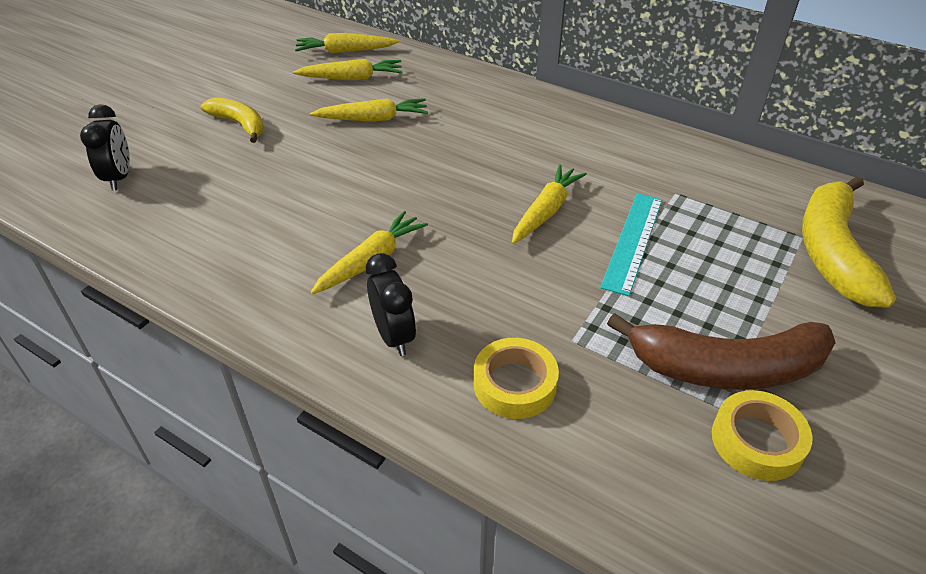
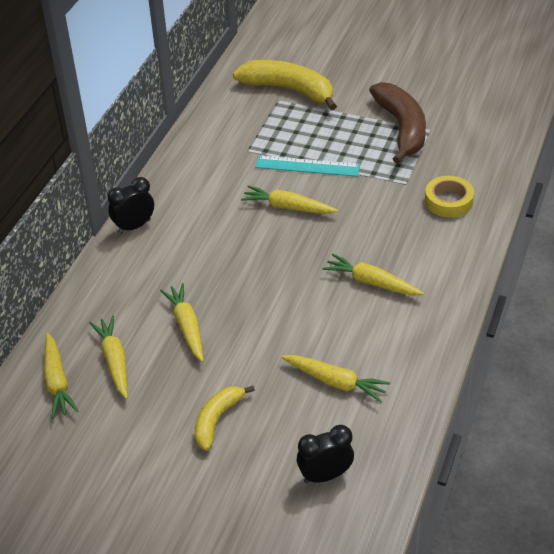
camera: 100 degrees left, 0 degrees up
black clock [366,253,416,356] -> black clock moved to [108,177,154,234]
yellow tape [712,390,812,481] -> none
yellow banana [802,176,896,308] -> yellow banana turned 150 degrees counterclockwise [233,60,337,110]
none -> yellow carrot [281,355,390,402]

